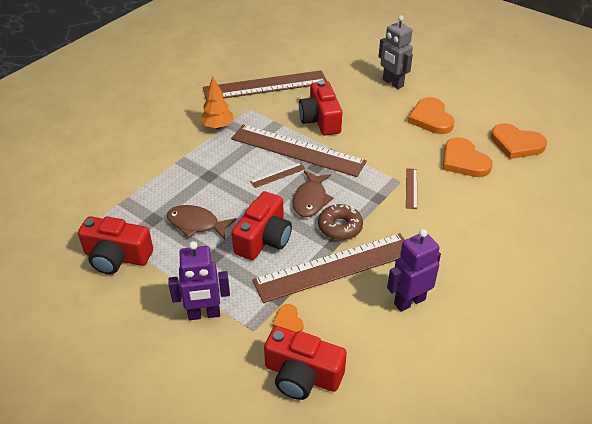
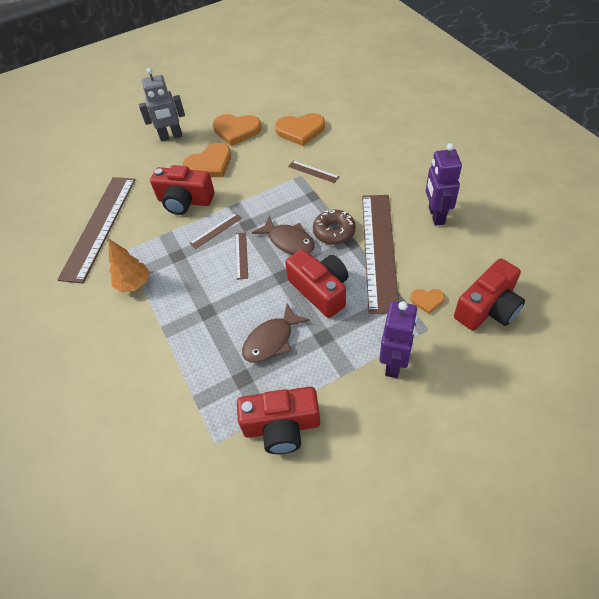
camera: 60 degrees left, 10 degrees up
red camera [78,216,153,275] -> red camera turned 45 degrees clockwise [237,387,320,454]
brown ruler [231,124,367,177] -> brown ruler [190,213,242,249], size x0.40
orange heart [491,123,547,159] -> orange heart moved to [183,143,231,177]

